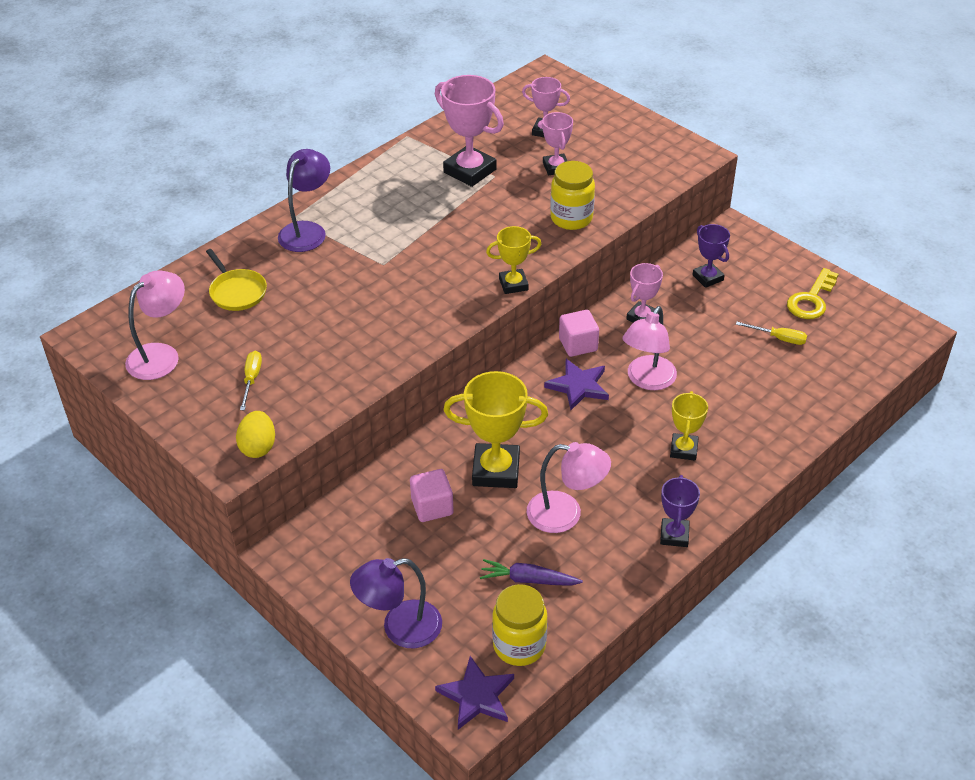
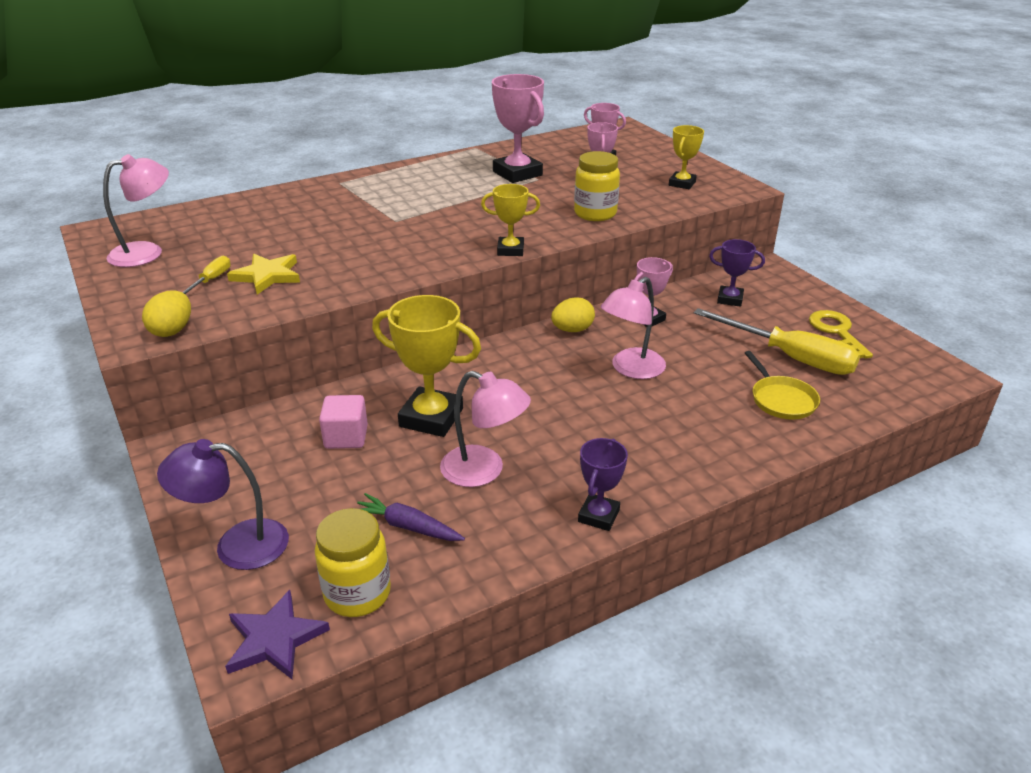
camera: 15 degrees right, 10 degrees down
yellow pan [206,249,267,311] -> yellow pan moved to [745,351,820,419]
purple lamp [278,149,330,252] -> none
purple star [544,359,609,410] -> none
pink cube [559,310,599,357] -> yellow egg [551,297,595,332]
yellow trophy [670,391,708,461] -> yellow trophy moved to [669,125,704,189]
purple trophy [692,224,730,288] -> purple trophy turned 60 degrees counterclockwise [709,239,765,307]
yellow screwdriver [736,322,807,345] -> yellow screwdriver [694,308,860,375], size x2.17
yellow key [787,268,838,319] -> yellow key turned 120 degrees clockwise [809,310,873,359]
none -> yellow star [227,254,300,294]

